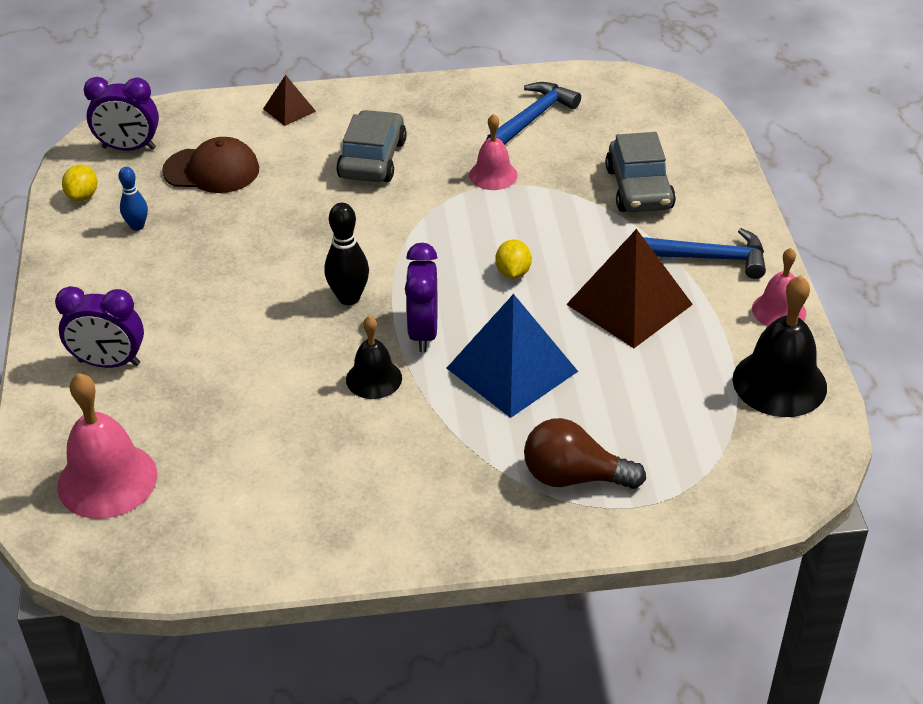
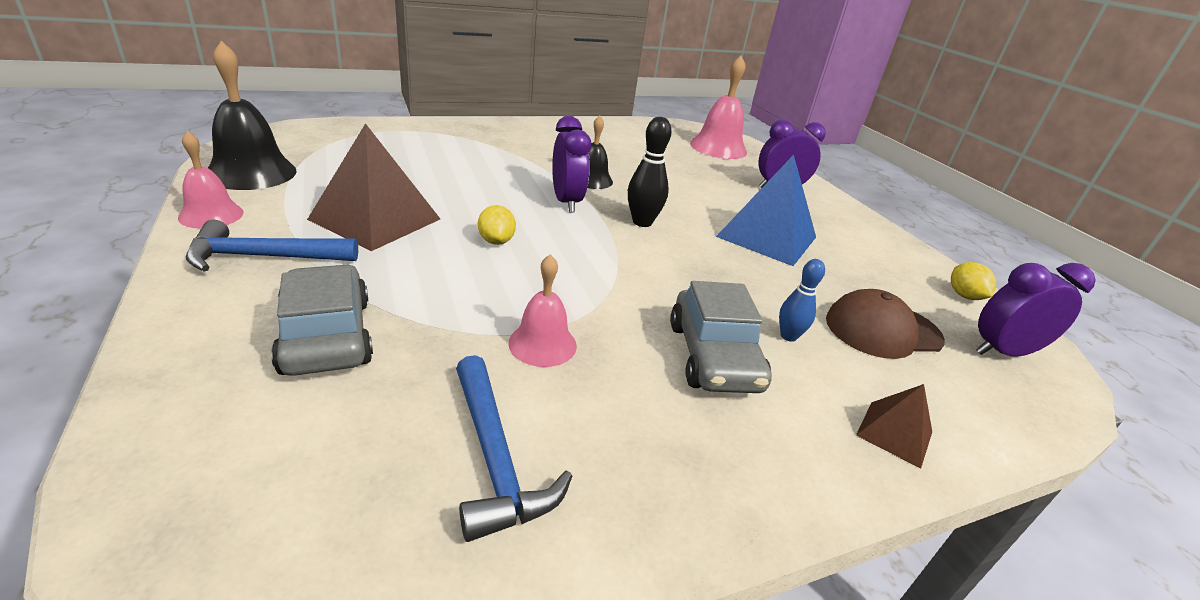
camera: 160 degrees right, 10 degrees down
blue bowling pin [119,167,148,231] -> blue bowling pin moved to [779,259,825,342]
blue pyramid [447,294,578,418] -> blue pyramid moved to [716,155,816,266]
blue hammer [487,82,581,145] -> blue hammer turned 45 degrees counterclockwise [456,355,572,542]
brown light bulb [524,418,646,489] -> none

